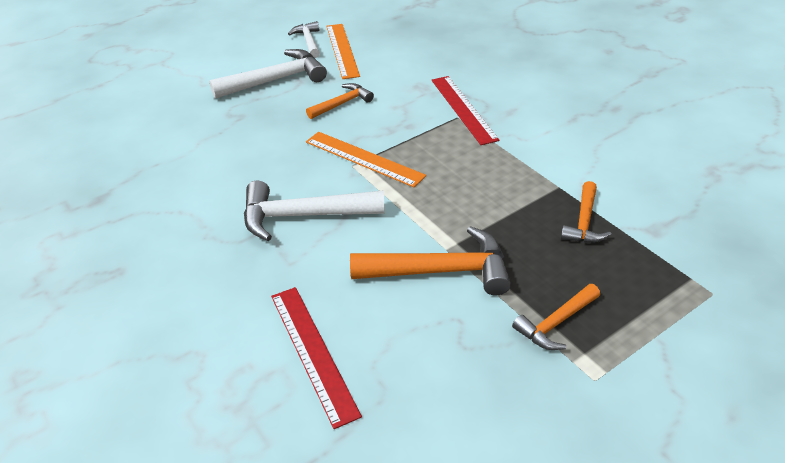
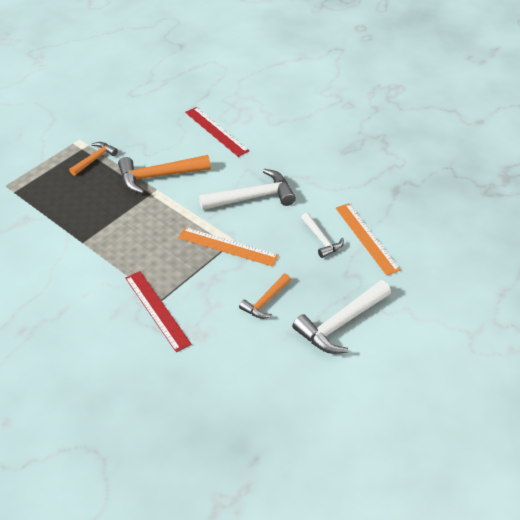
camera: 165 degrees right, 5 degrees up
white hammer [288,21,320,58] -> white hammer moved to [301,213,344,258]
orange ruler [327,24,360,79] -> orange ruler moved to [336,203,401,276]
orange hammer [561,181,611,243] -> none

